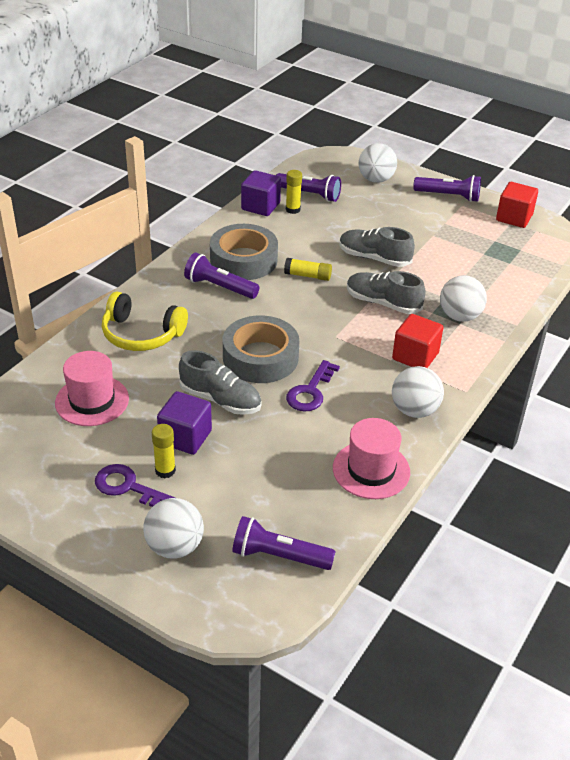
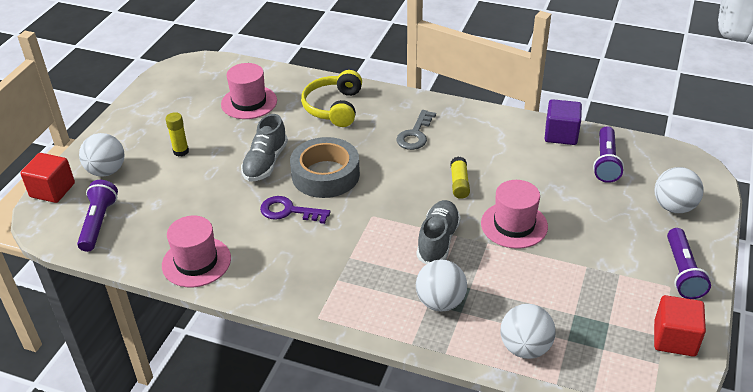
camera: 80 degrees right, 0 degrees up
purple key [95,464,175,507] -> none
purple cube [157,391,212,455] -> none
purple flashlight [184,253,260,299] -> grey key [396,110,436,150]
grey tape [210,224,278,280] -> none
yellow glue stick [286,170,302,214] -> none
grey shoe [339,227,415,267] -> pink hat [481,180,548,249]
red cube [392,314,443,368] -> red cube moved to [20,153,75,203]
white ball [392,366,444,418] -> white ball moved to [500,304,556,359]

